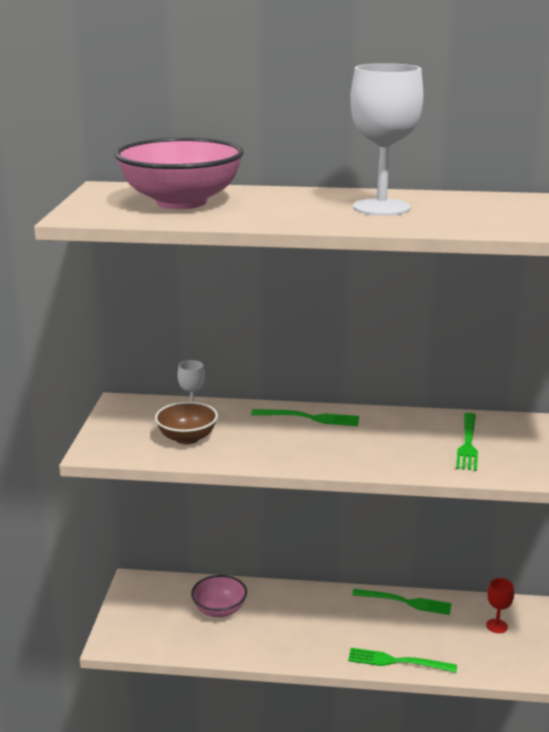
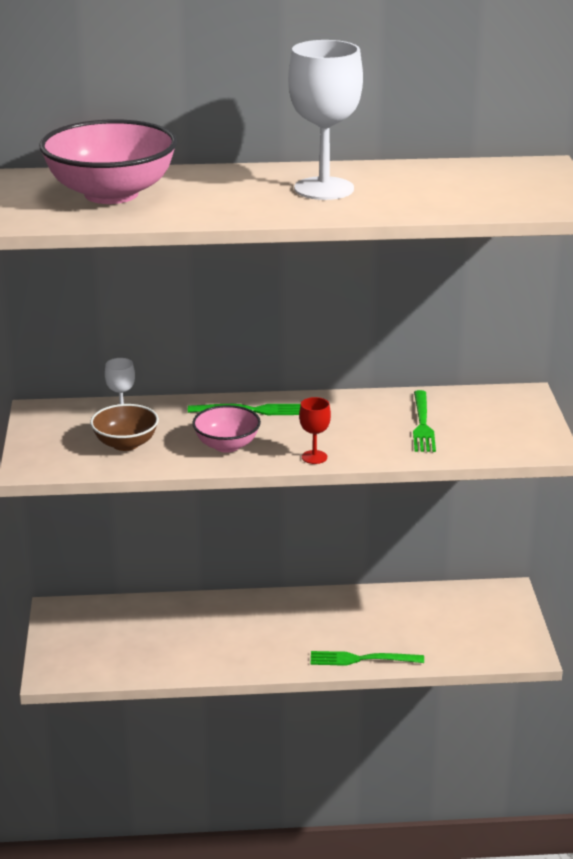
camera: 10 degrees left, 5 degrees up
pink bowl [191,575,247,617] -> pink bowl moved to [192,405,261,453]
green fork [352,589,452,615] -> none
red goblet [486,578,514,633] -> red goblet moved to [299,397,331,464]

